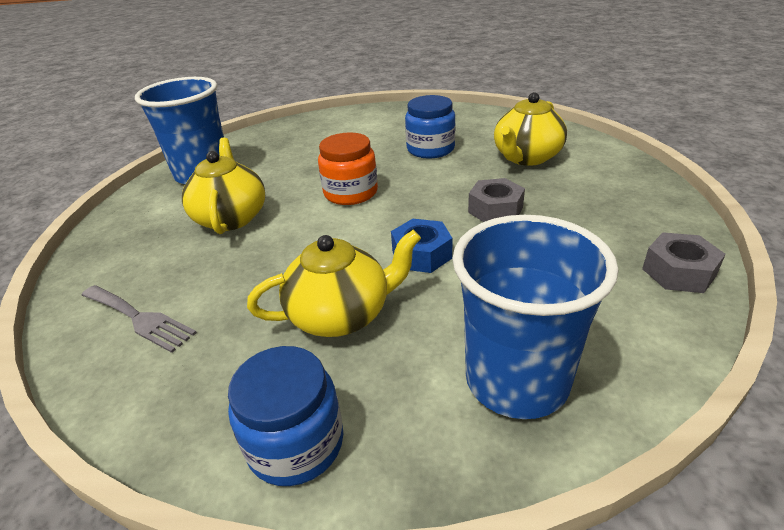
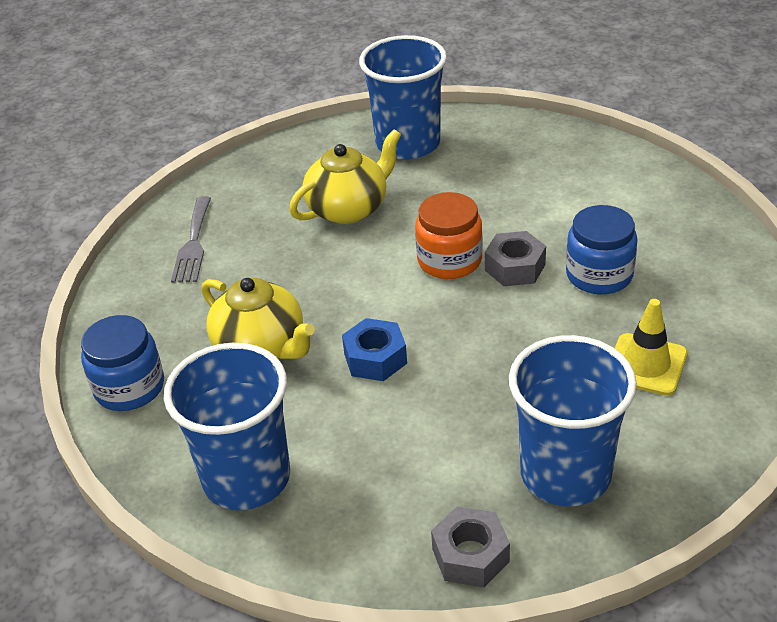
camera: 60 degrees right, 5 degrees up
grey nut [468,178,525,222] -> grey nut moved to [485,231,546,286]
yellow teapot [494,92,567,166] -> yellow traffic cone [615,299,688,396]
none -> blue cup [509,335,637,506]

